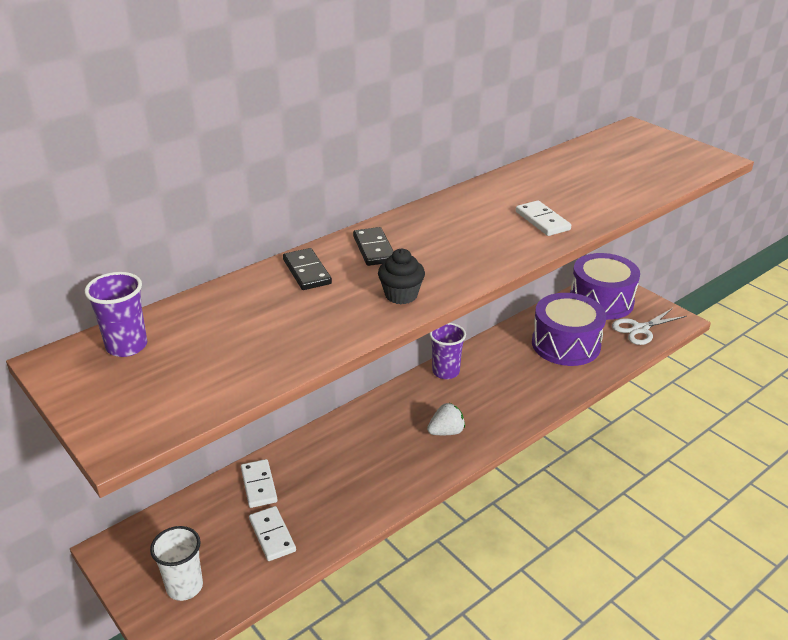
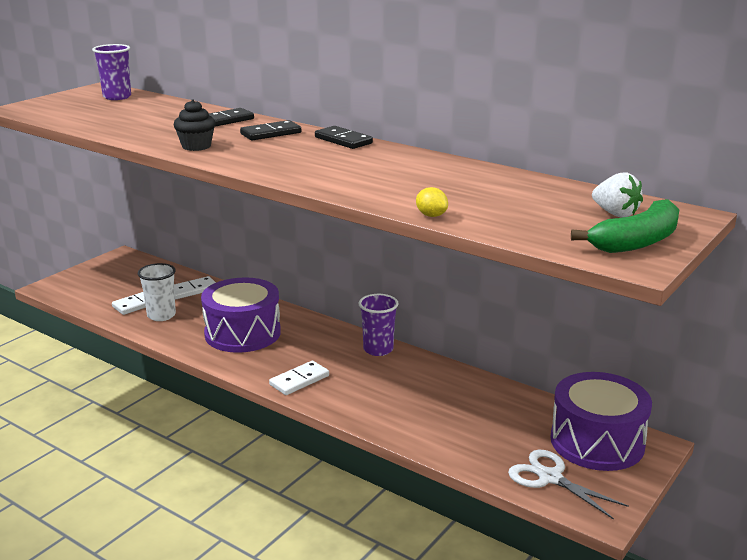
camera: 75 degrees right, 10 degrees down
white cup [150,526,203,601] -> white cup moved to [138,263,176,321]
white strawberry [427,403,465,435] -> white strawberry moved to [592,172,643,217]
white domino [516,200,571,236] -> white domino moved to [269,361,329,395]
purple drum [532,293,606,366] -> purple drum moved to [201,277,281,353]
none -> black domino [315,126,373,149]
none -> yellow lemon [416,187,448,217]
none -> green banana [571,199,680,253]

